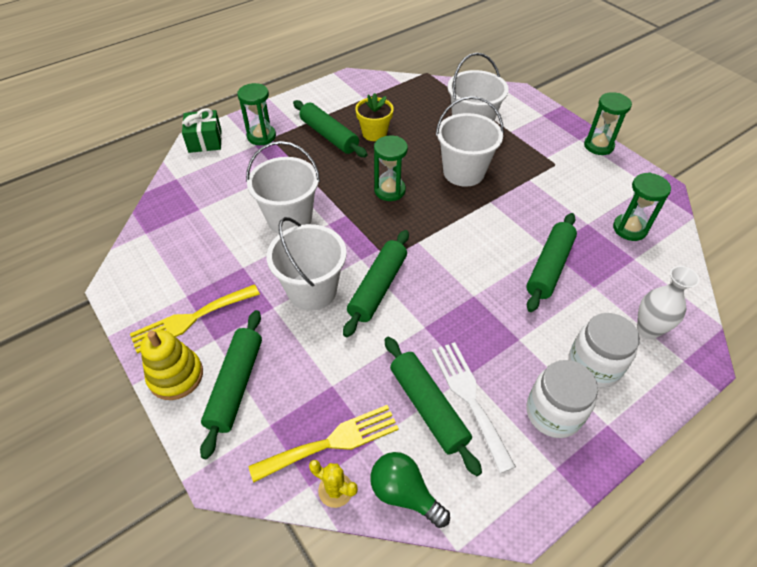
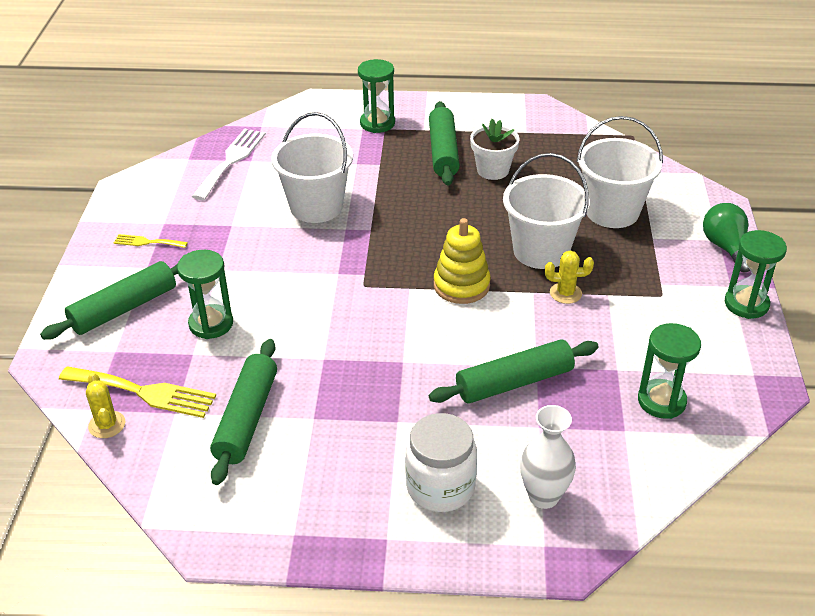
camera: 40 degrees right, 10 degrees down
yellow fork [130,284,260,354] -> yellow fork [114,234,188,248], size x0.53
yellow stacking toy [140,330,203,400] -> yellow stacking toy moved to [434,218,490,304]
green gift [182,108,222,153] -> none
white bucket [267,217,347,311] -> none
green rolling pin [343,230,409,337] -> none
yellow flower pot [355,93,394,141] -> white flower pot [470,119,519,180]
green light bulb [370,452,450,528] -> green light bulb moved to [703,203,750,272]
green hourglass [374,136,408,201] -> green hourglass moved to [177,250,233,339]
white fork [432,342,516,473] -> white fork moved to [192,128,266,200]
white jar [526,360,598,438] -> none
none -> yellow cactus [545,251,594,304]

